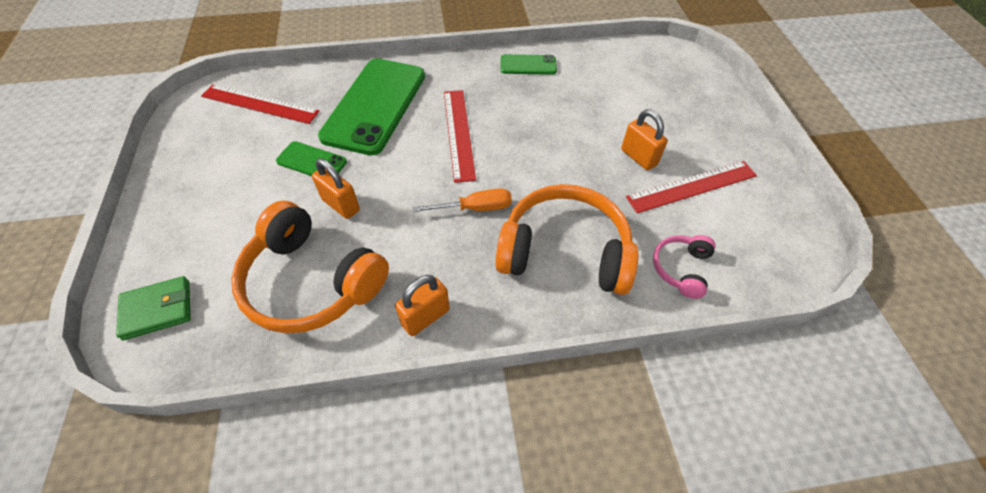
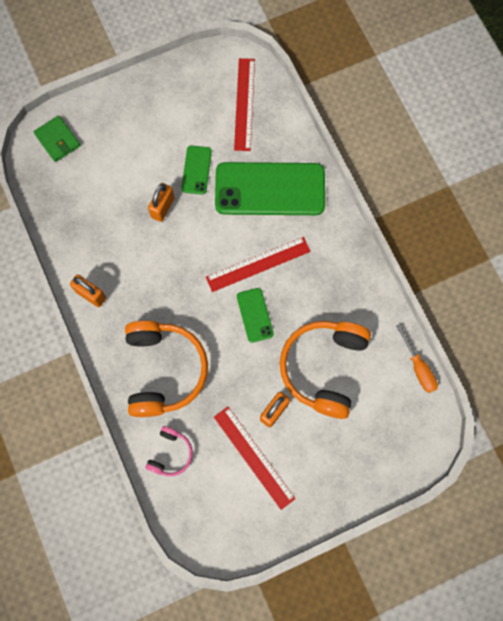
camera: 75 degrees right, 20 degrees up
orange headphones [231,201,389,333] -> orange headphones moved to [280,321,371,419]
orange screwdriver [413,189,512,212] -> orange screwdriver moved to [396,324,438,393]
green phone [501,54,557,75] -> green phone moved to [237,288,274,343]
pink headphones [653,235,715,299] -> pink headphones turned 105 degrees clockwise [145,426,193,476]

